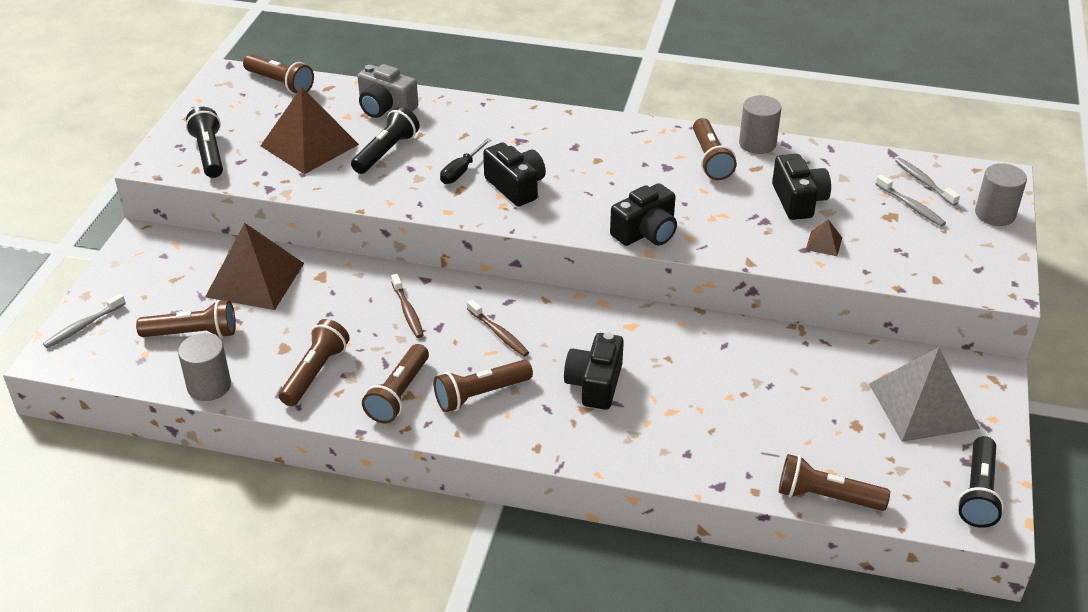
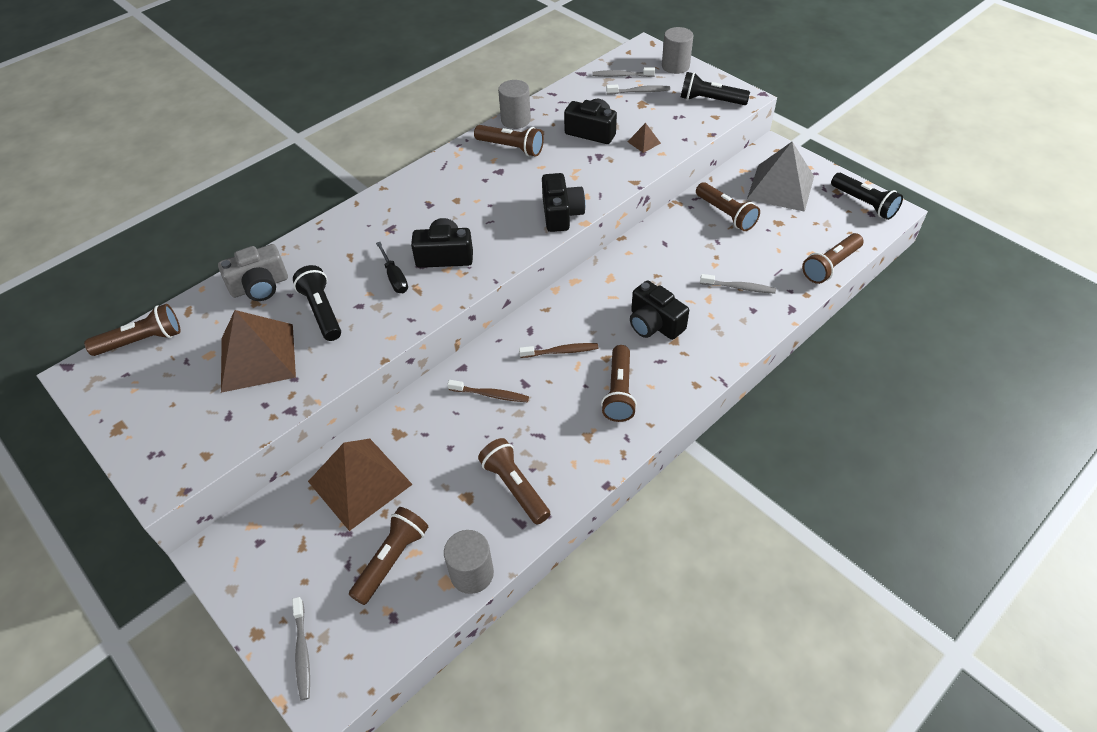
camera: 55 degrees left, 10 degrees up
black flashlight [186,107,223,178] -> black flashlight moved to [681,72,750,105]
brown flashlight [362,344,429,423] -> brown flashlight moved to [696,182,760,231]
none -> grey toothbrush [700,274,776,294]

